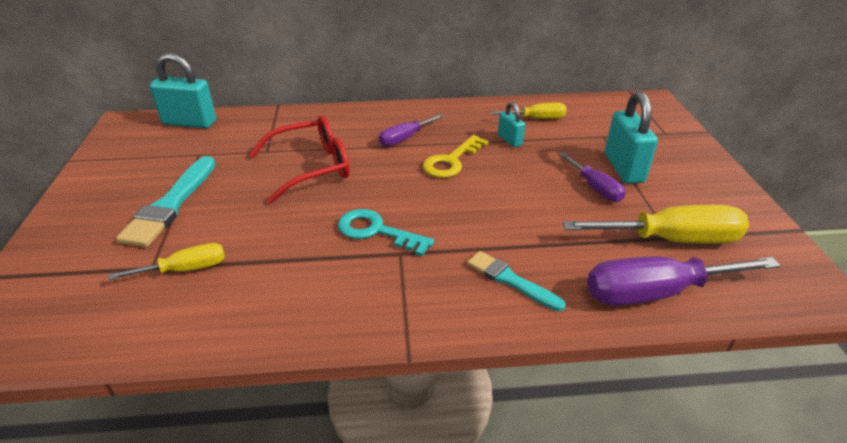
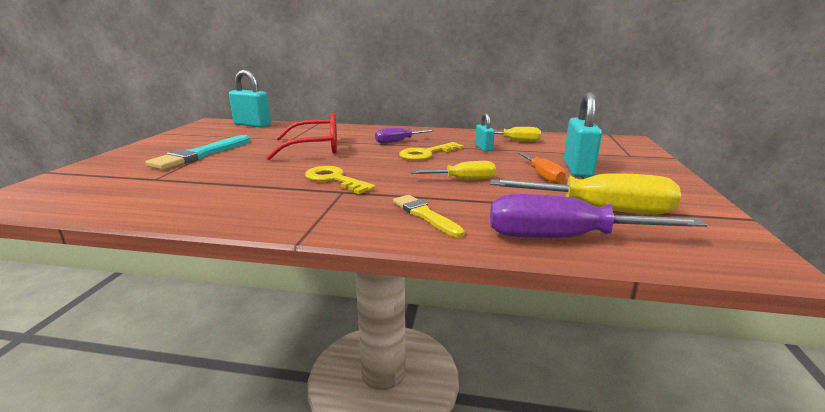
camera: 15 degrees right, 15 degrees down
yellow screwdriver [108,243,225,280] -> yellow screwdriver moved to [411,161,496,179]
turquoise key [338,209,434,256] -> yellow key [305,166,375,194]
turquoise brush [467,251,566,311] -> yellow brush [393,195,465,238]
purple screwdriver [559,152,626,202] -> orange screwdriver [518,152,566,184]

